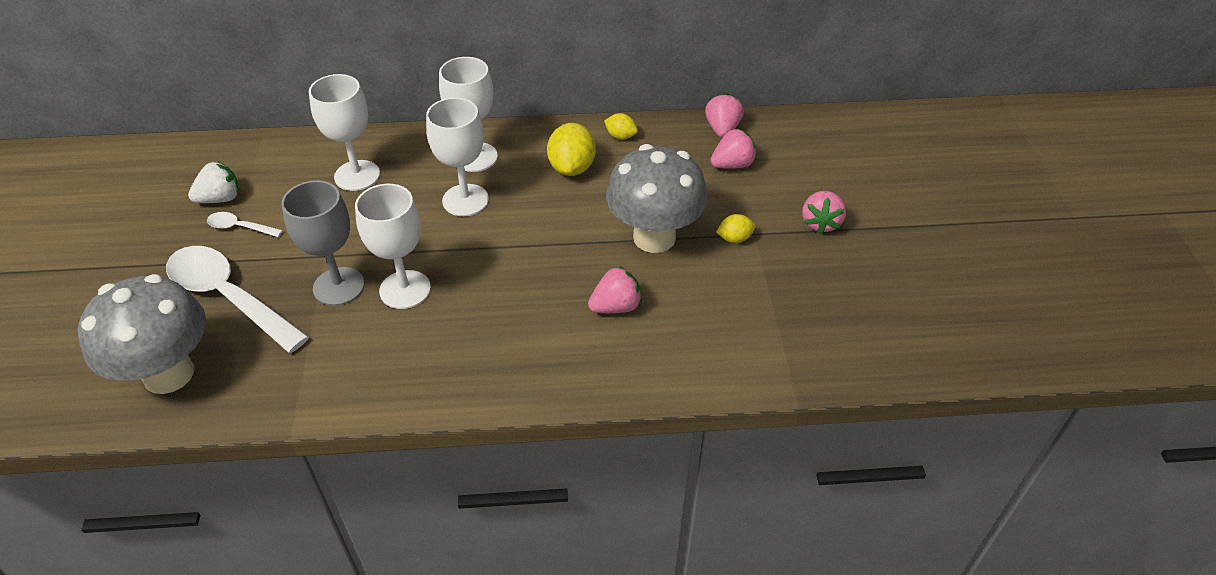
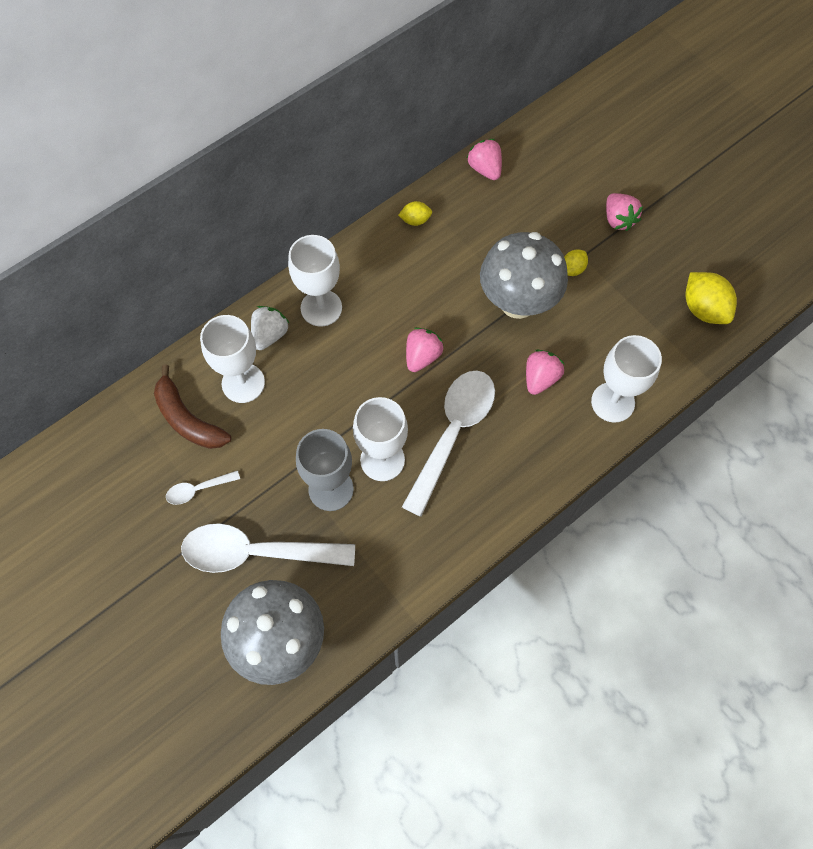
camera: 35 degrees left, 20 degrees up
white strawberry [188,161,239,203] -> white strawberry moved to [251,306,290,350]
white goblet [426,98,489,216] -> white goblet moved to [591,335,662,423]
yellow lemon [547,123,596,176] -> yellow lemon moved to [686,272,737,324]
pink strawberry [711,128,757,169] -> pink strawberry moved to [406,327,444,372]
none -> brown banana [154,364,231,449]
none -> white spoon [402,370,495,517]

